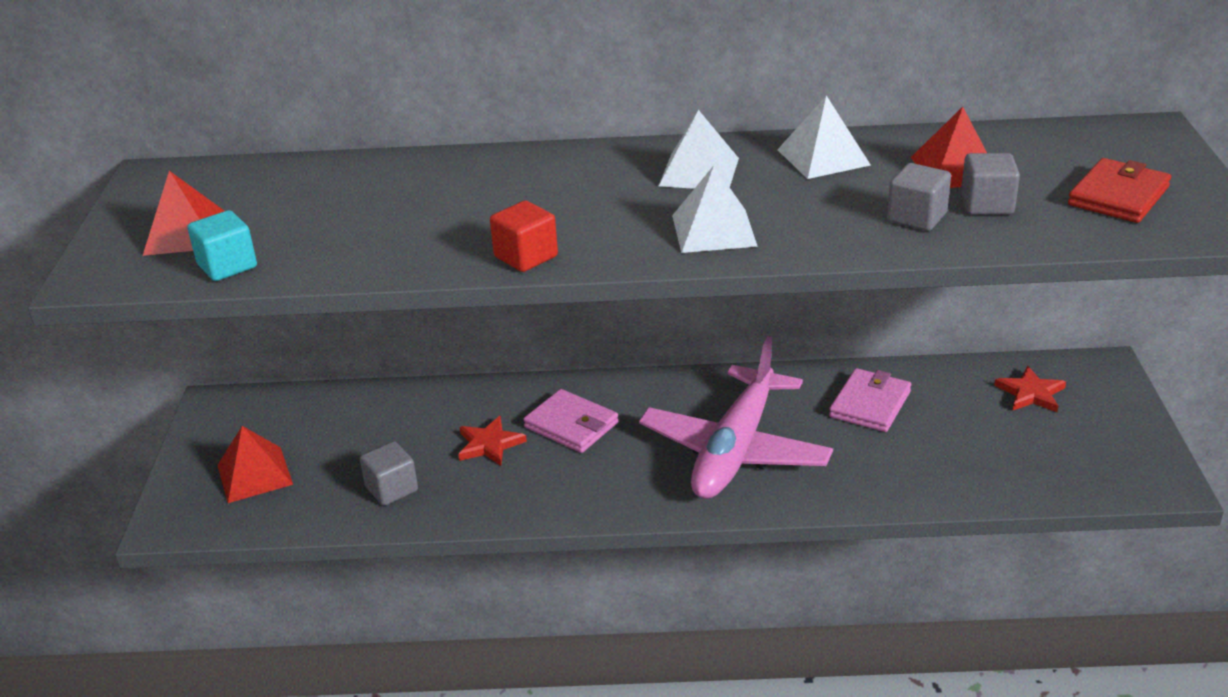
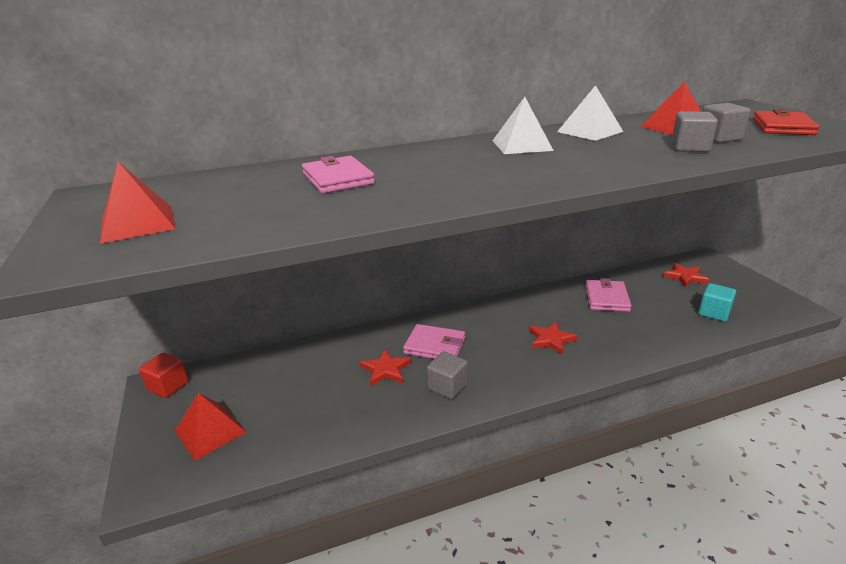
camera: 20 degrees left, 5 degrees down
turquoise cube [187,210,257,281] -> turquoise cube moved to [698,283,736,322]
grey cube [360,441,418,506] -> grey cube moved to [427,351,468,399]
red cube [490,200,558,272] -> red cube moved to [139,353,188,398]
pink plane [639,336,833,499] -> red star [529,322,577,355]
white pyramid [672,166,758,253] -> none
none -> pink wallet [302,156,375,193]

